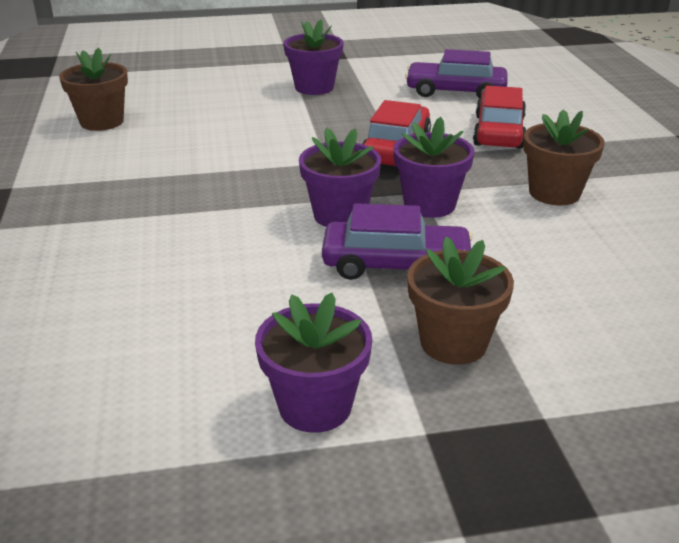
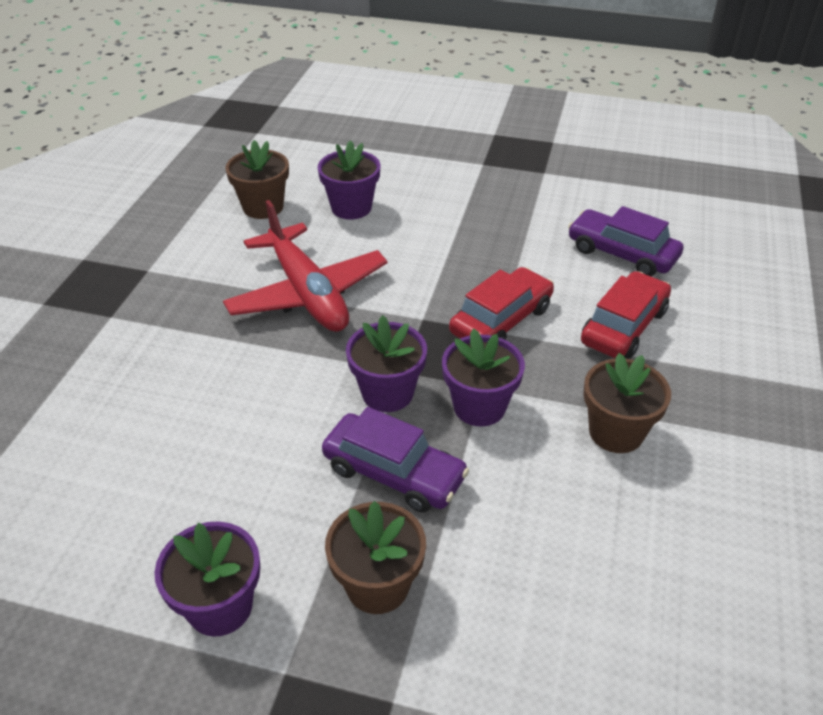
camera: 25 degrees right, 10 degrees up
purple flower pot [284,19,343,95] -> purple flower pot moved to [318,140,380,219]
none -> red plane [223,200,387,332]

